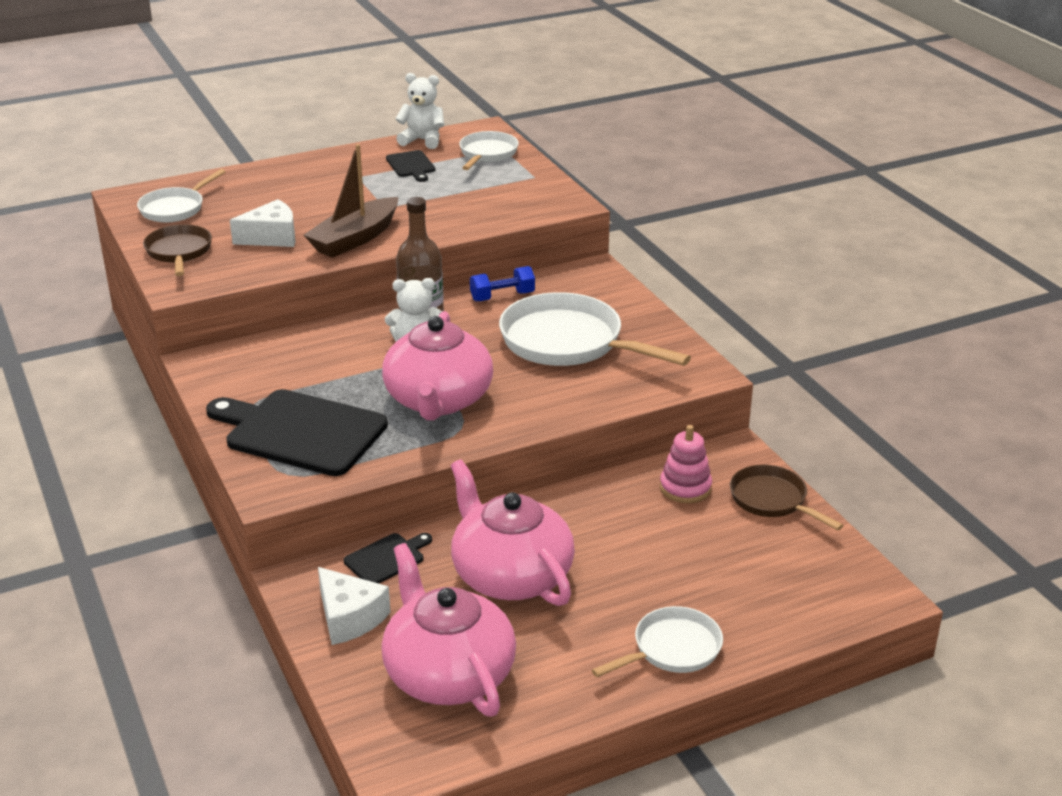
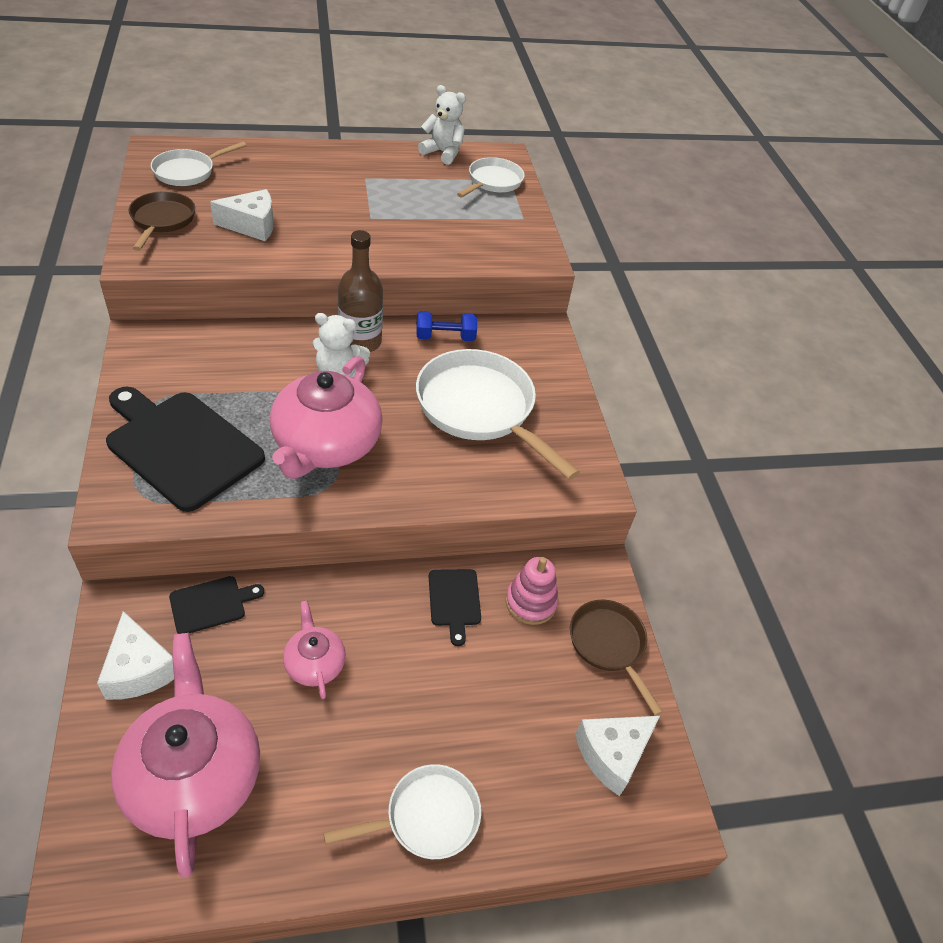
camera: 10 degrees right, 15 degrees up
brown boat [304,144,398,258] -> none
black cutting board [386,150,435,182] -> black cutting board moved to [429,569,481,646]
pink teapot [451,459,575,606] -> pink teapot [283,601,346,699], size x0.50
none -> white cheese [575,716,660,796]

